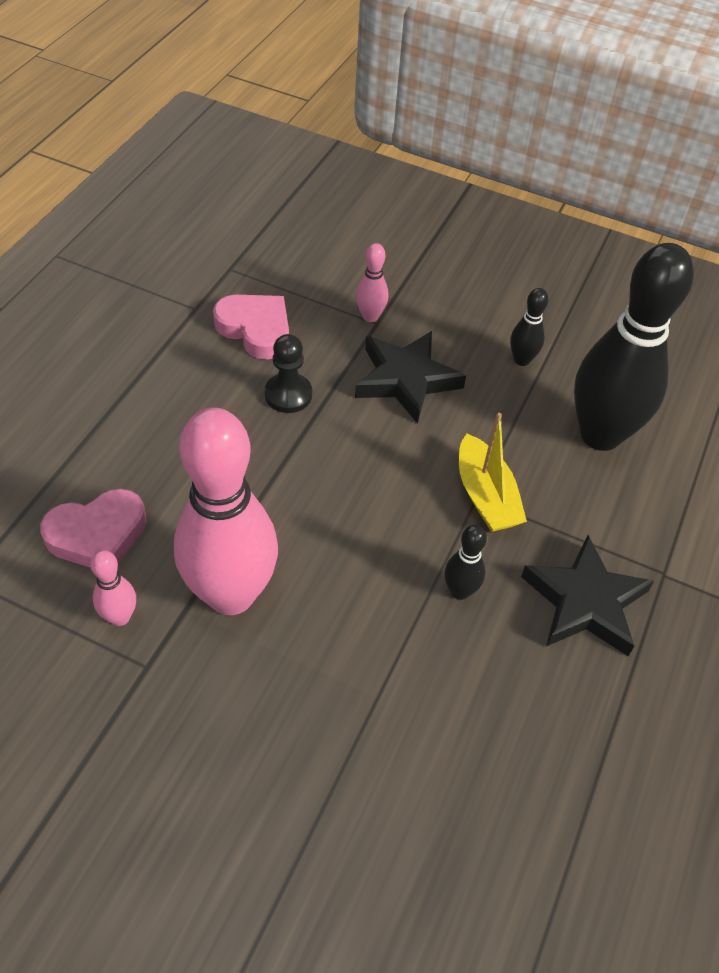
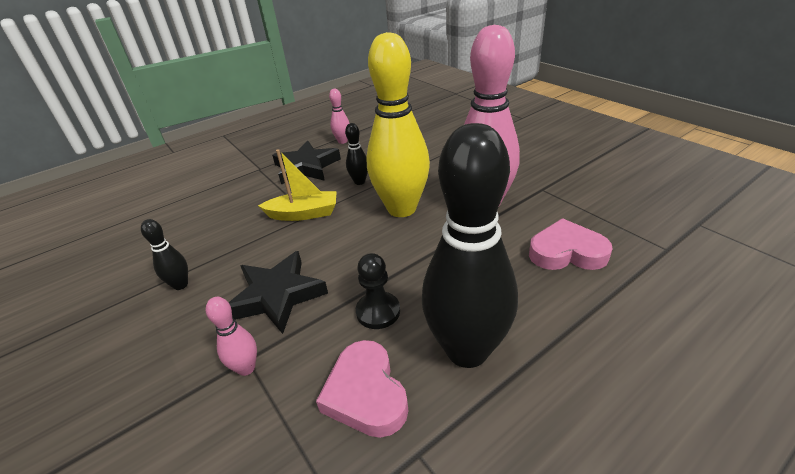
camera: 145 degrees left, 15 degrees down
pink bowling pin [90,550,136,626] -> pink bowling pin moved to [329,89,350,144]
yellow boat [459,413,527,532] -> yellow boat turned 75 degrees clockwise [258,149,337,221]
black bowling pin [574,243,694,451] -> black bowling pin moved to [422,123,518,368]
none -> yellow bowling pin [366,32,430,217]

